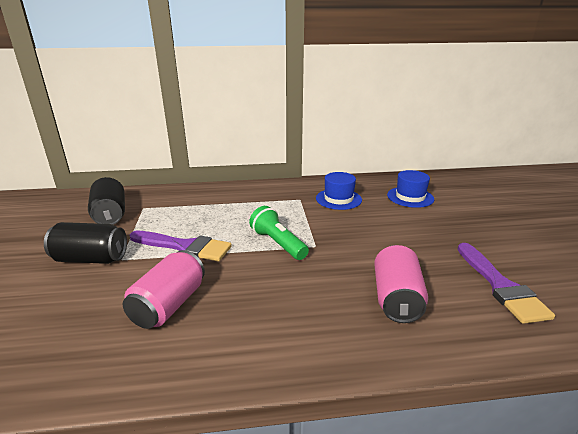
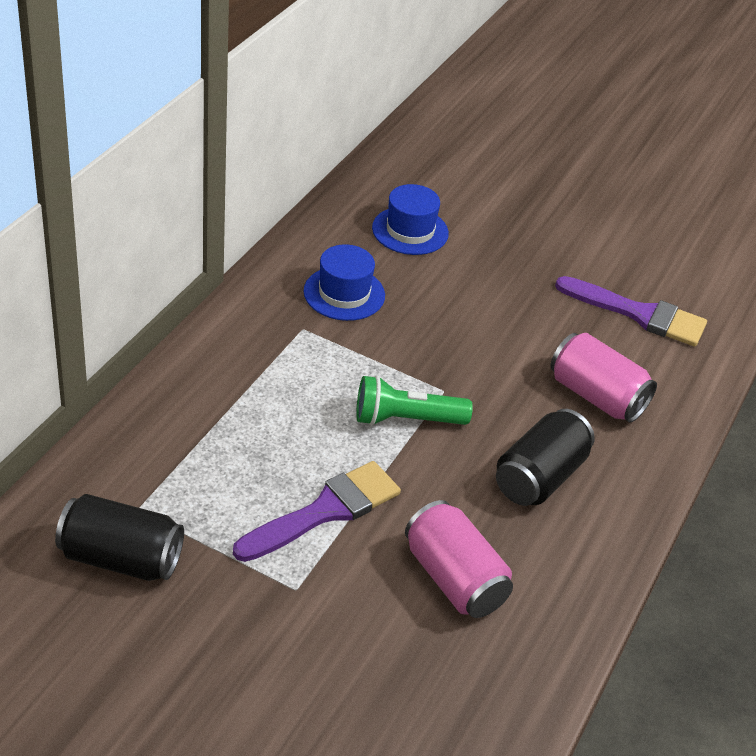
camera: 60 degrees left, 15 degrees up
black can [44,222,127,264] -> black can moved to [496,409,595,506]

